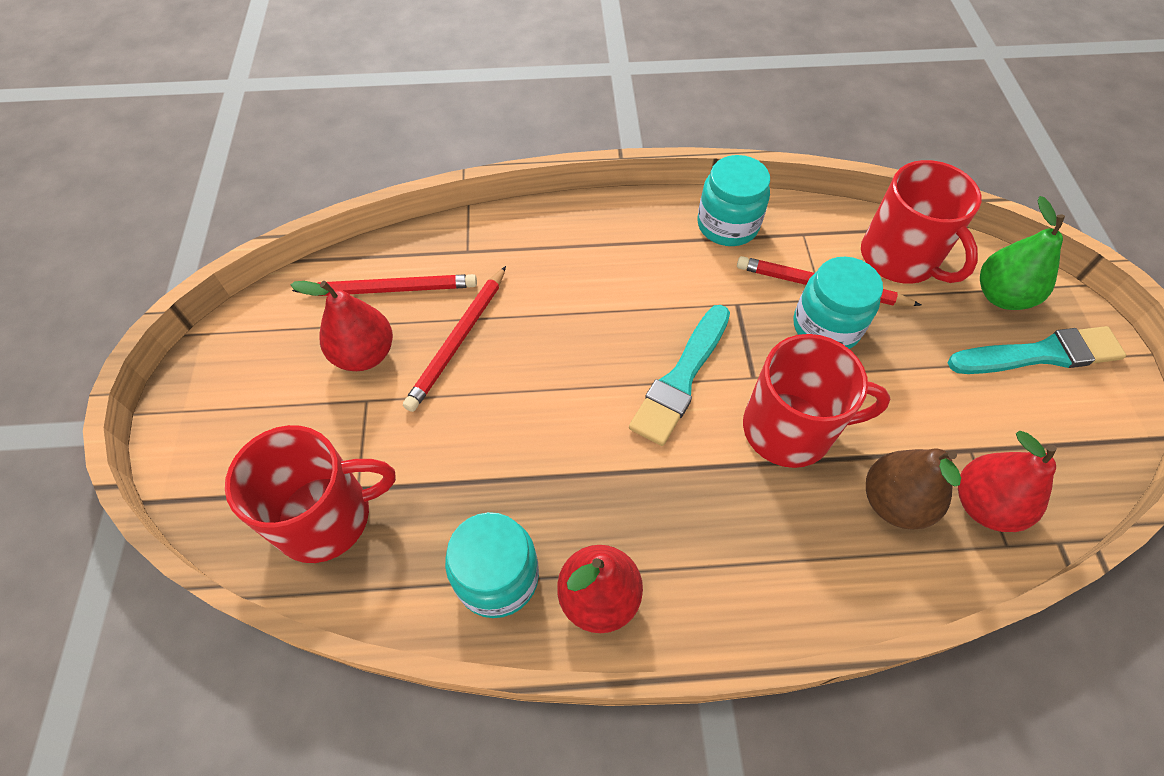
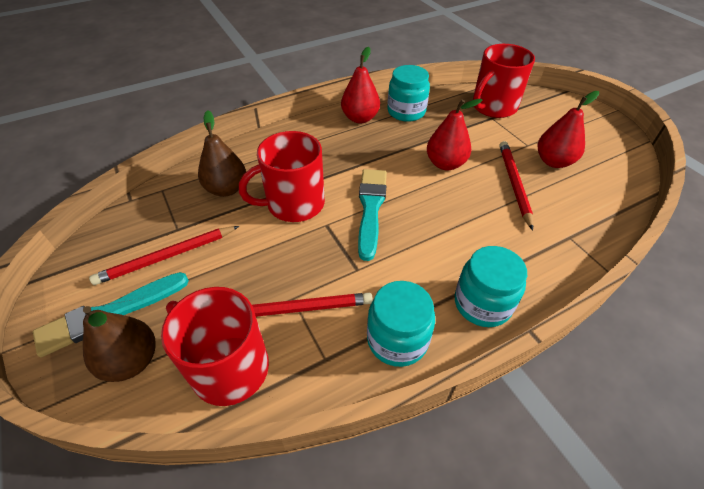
camera: 155 degrees right, 10 degrees down
red pencil [292,274,477,296] -> red pencil moved to [89,226,239,285]
turquoise jar [793,257,883,349] -> turquoise jar moved to [455,246,527,327]
red pear [958,431,1057,532] -> red pear moved to [427,99,483,170]
green pear [980,196,1065,310] -> brown pear [83,306,155,382]

